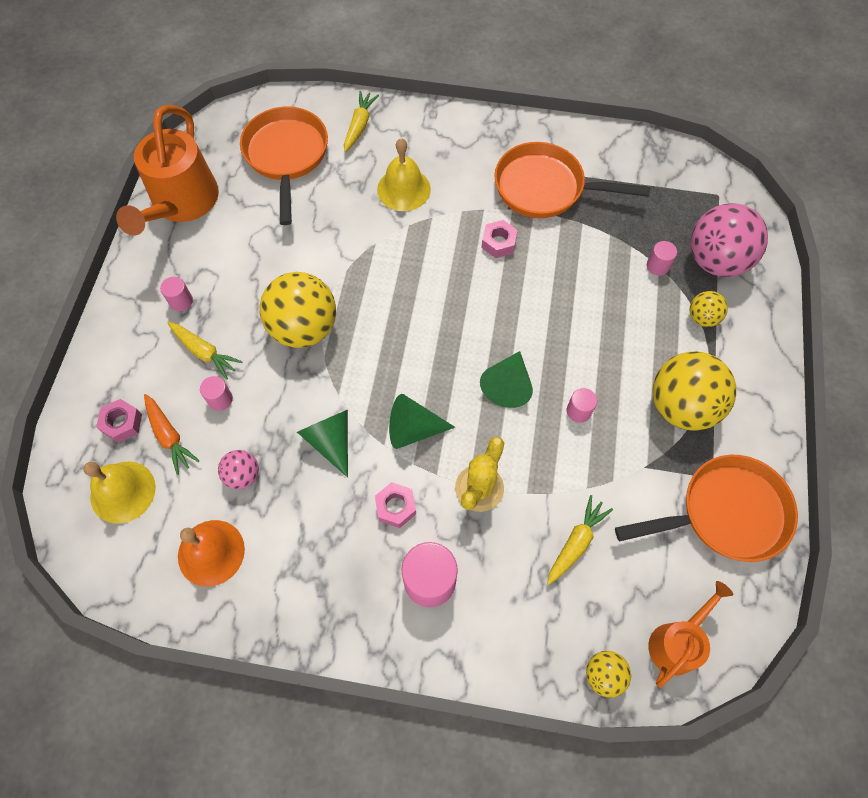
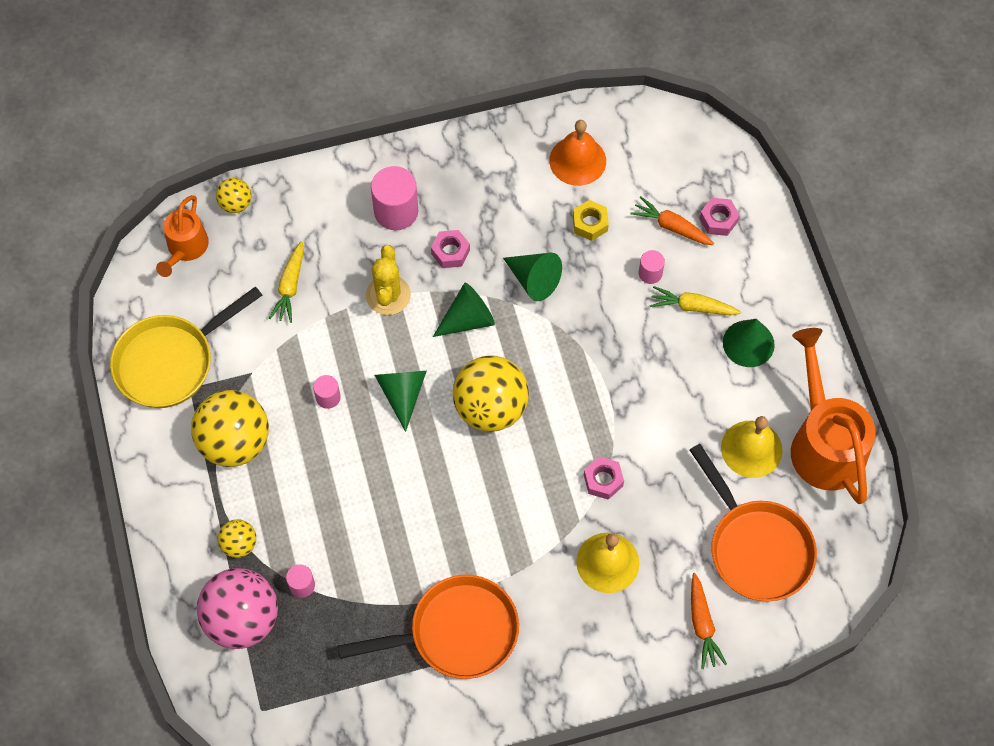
camera: 155 degrees right, 0 degrees up
yellow bell [83,462,156,524] -> yellow bell moved to [721,416,783,478]
pink cylinder [160,277,193,311] -> green cone [723,319,775,367]
pink ball [218,450,259,489] -> yellow nut [573,200,609,241]
yellow ball [260,272,336,348] -> yellow ball moved to [453,355,529,432]
yellow carrot [344,91,379,152] -> orange carrot [691,573,727,669]
pink nut [482,220,518,258] -> pink nut moved to [584,457,624,500]
orange pan [615,455,798,562] -> yellow pan [110,286,263,408]

